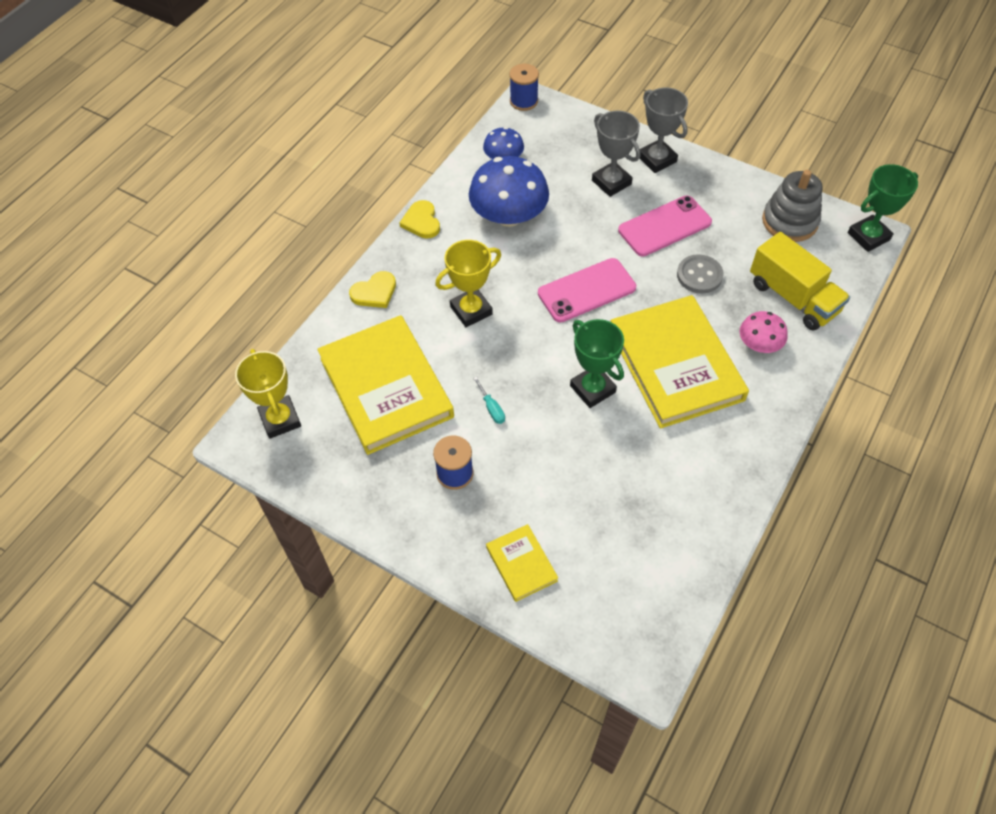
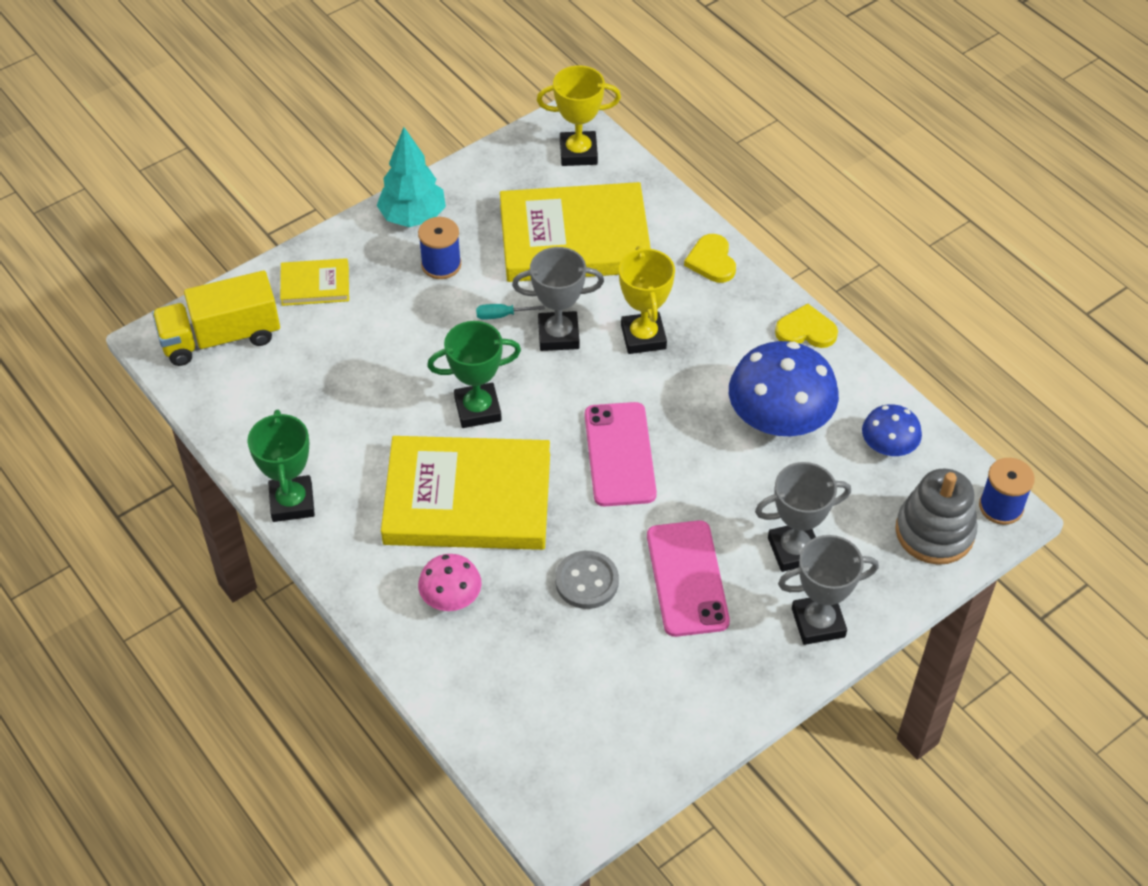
camera: 110 degrees right, 5 degrees down
yellow truck [750,232,850,330] -> yellow truck moved to [152,271,280,366]
grey stacking toy [762,170,823,242] -> grey stacking toy moved to [895,468,977,565]
green trophy [848,164,918,252] -> green trophy moved to [247,410,315,522]
none -> turquoise tree [377,127,446,227]
none -> grey trophy [512,247,604,351]

